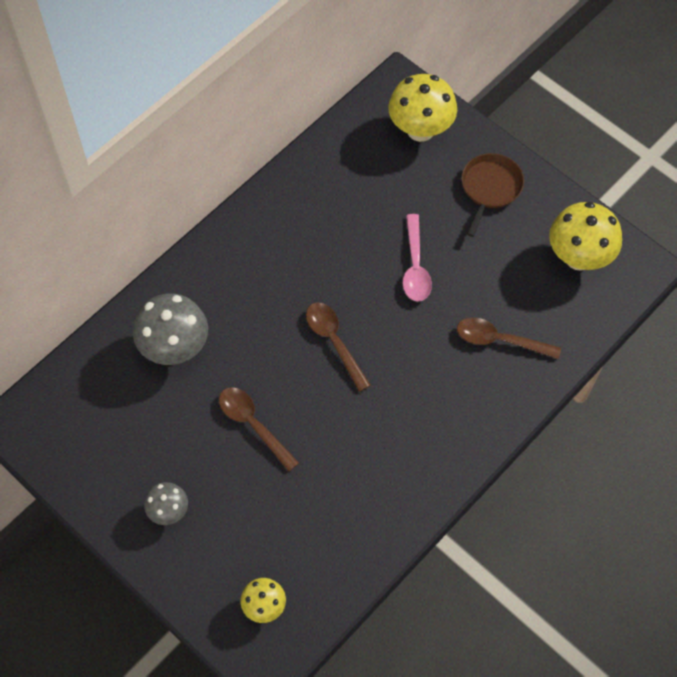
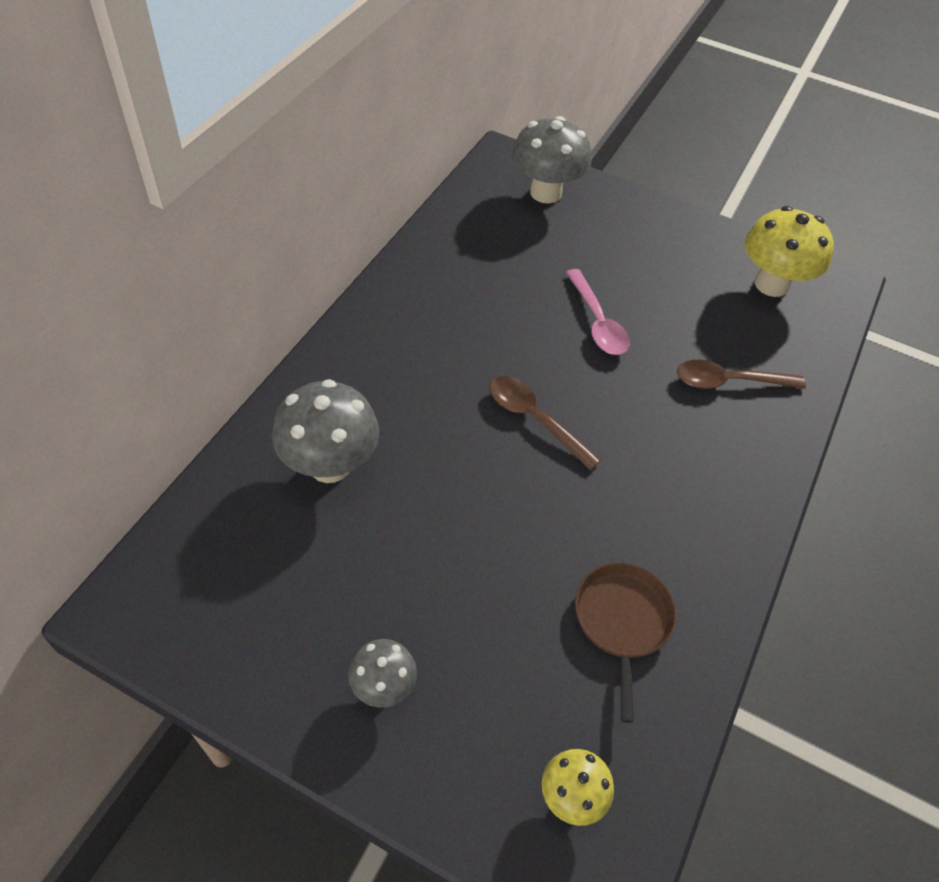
camera: 20 degrees left, 10 degrees down
brown spoon [219,387,299,472] -> none
yellow mushroom [388,74,457,142] -> grey mushroom [512,116,591,203]
brown pan [462,153,524,237] -> brown pan moved to [575,563,676,723]

